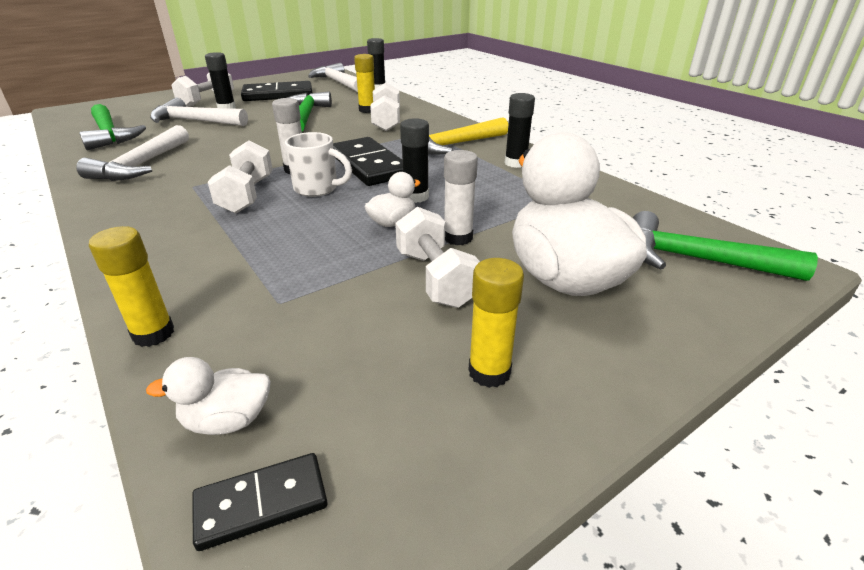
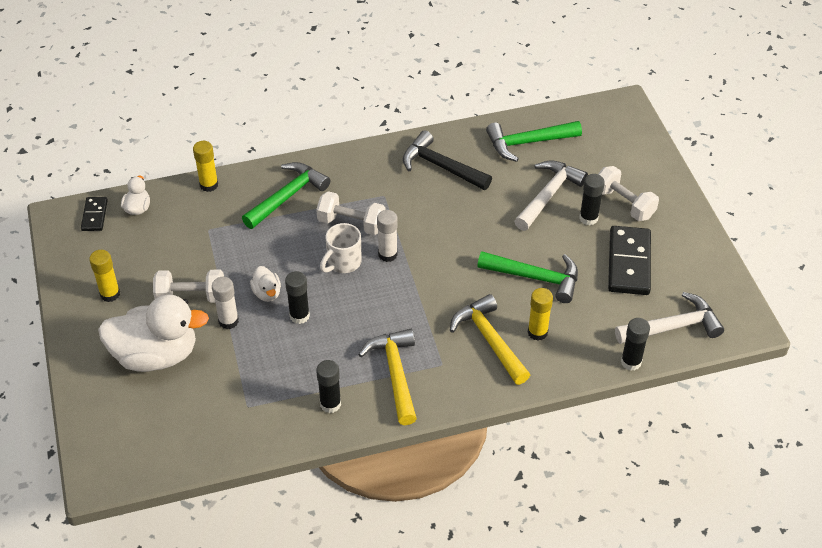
camera: 110 degrees right, 15 degrees up
white hammer [76,125,189,181] -> black hammer [403,130,492,190]
black domino [333,137,403,186] -> none
white dumbbell [370,83,400,131] -> yellow hammer [450,294,530,385]
green hammer [633,211,818,281] -> green hammer moved to [242,162,331,229]

